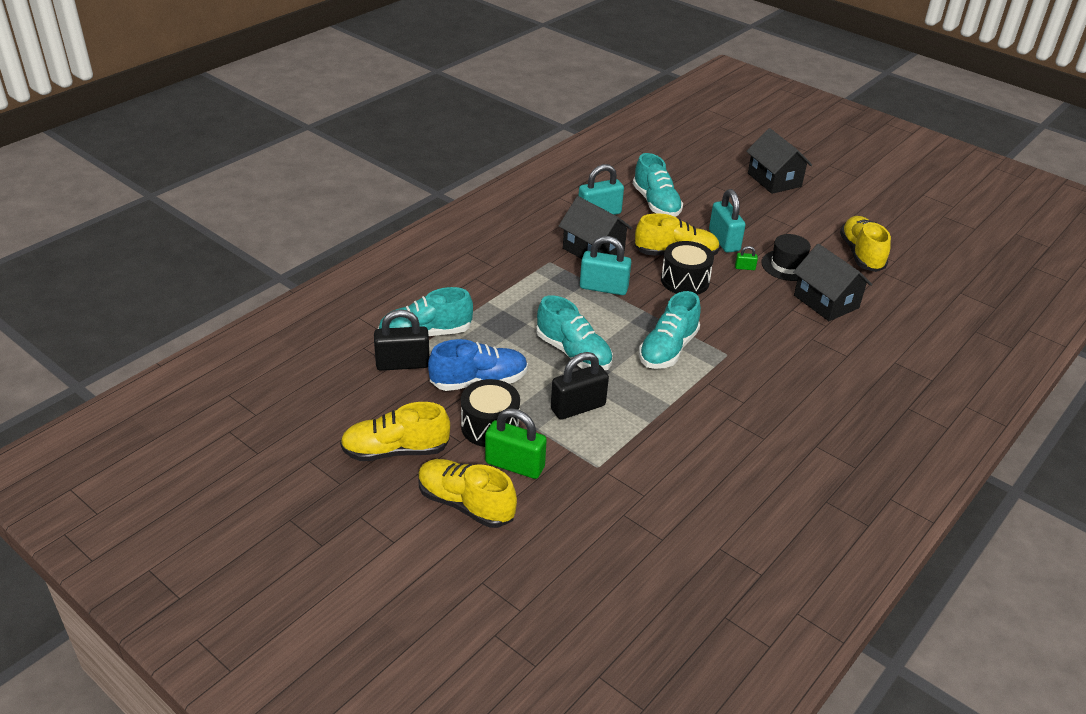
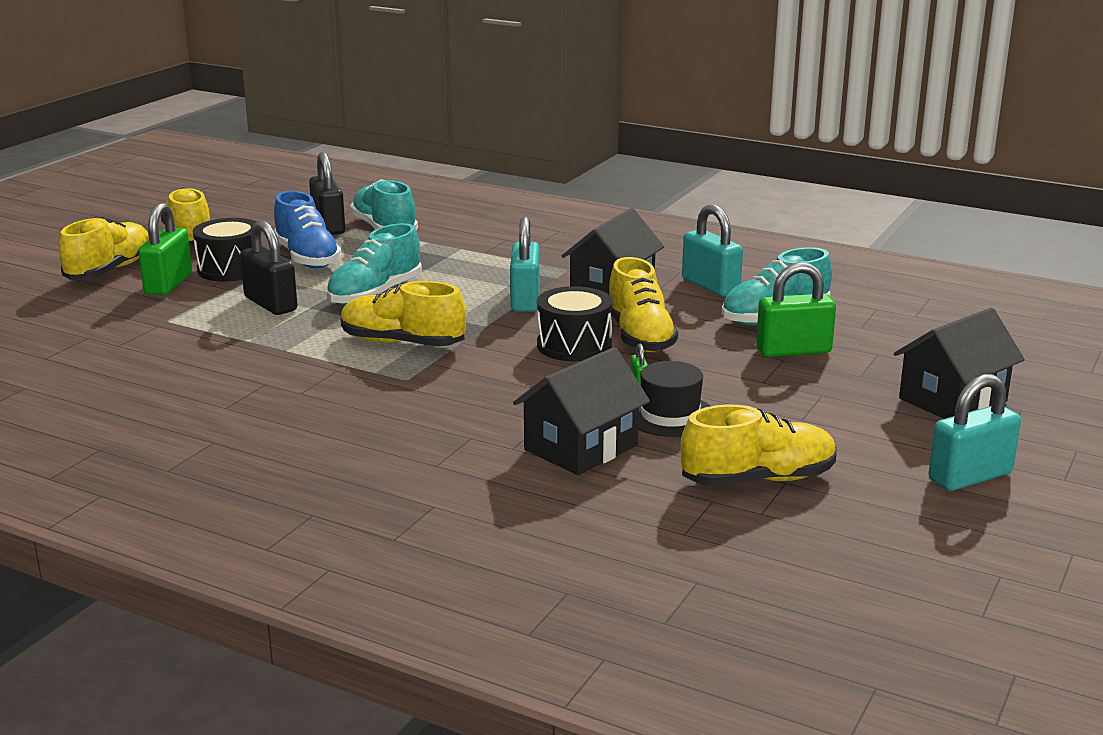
camera: 80 degrees right, 15 degrees down
turquoise shoe [639,291,701,369] -> yellow shoe [340,281,466,347]
turquoise padlock [709,189,745,253] -> turquoise padlock moved to [929,374,1021,491]
none -> green padlock [756,262,836,357]

